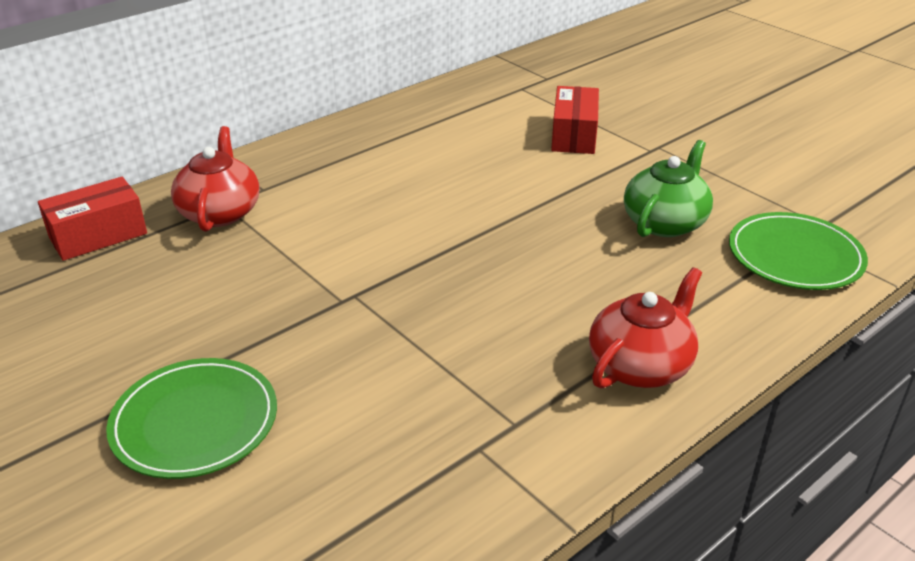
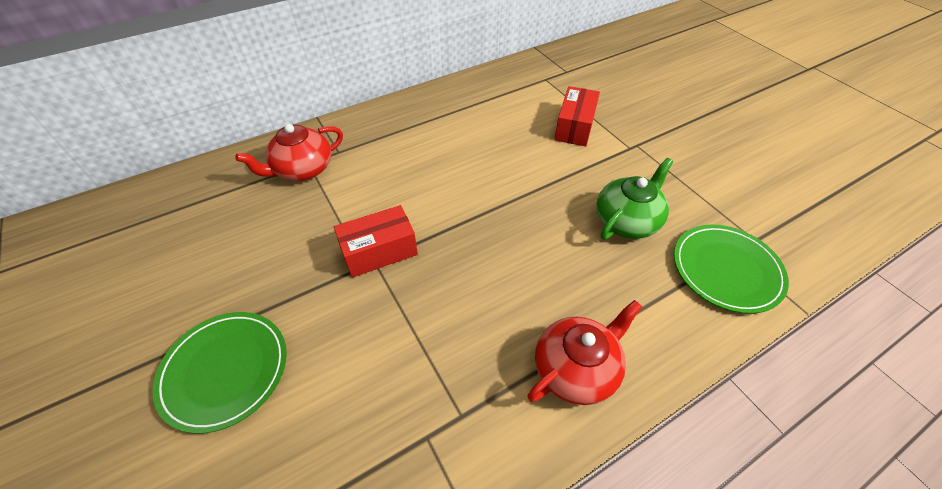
camera: 10 degrees right, 15 degrees up
red box [38,177,147,261] -> red box moved to [334,205,418,278]
red teapot [171,126,259,232] -> red teapot turned 135 degrees counterclockwise [235,124,343,181]

